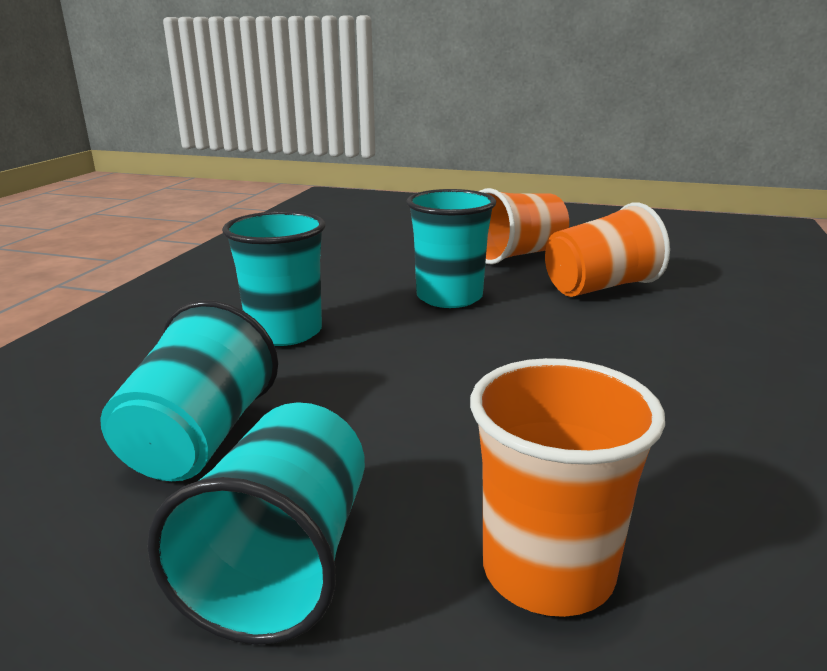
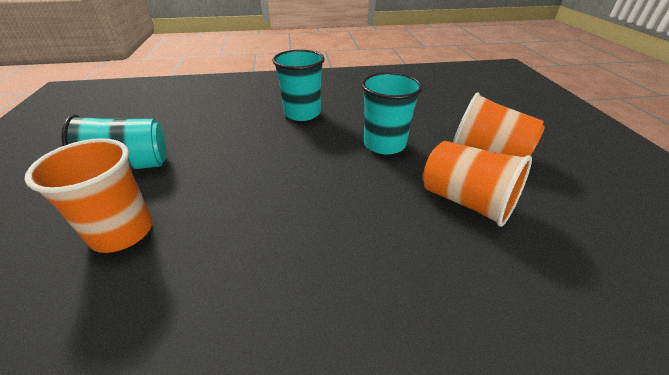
camera: 65 degrees right, 15 degrees up
turquoise cup [100,300,278,481] -> none

